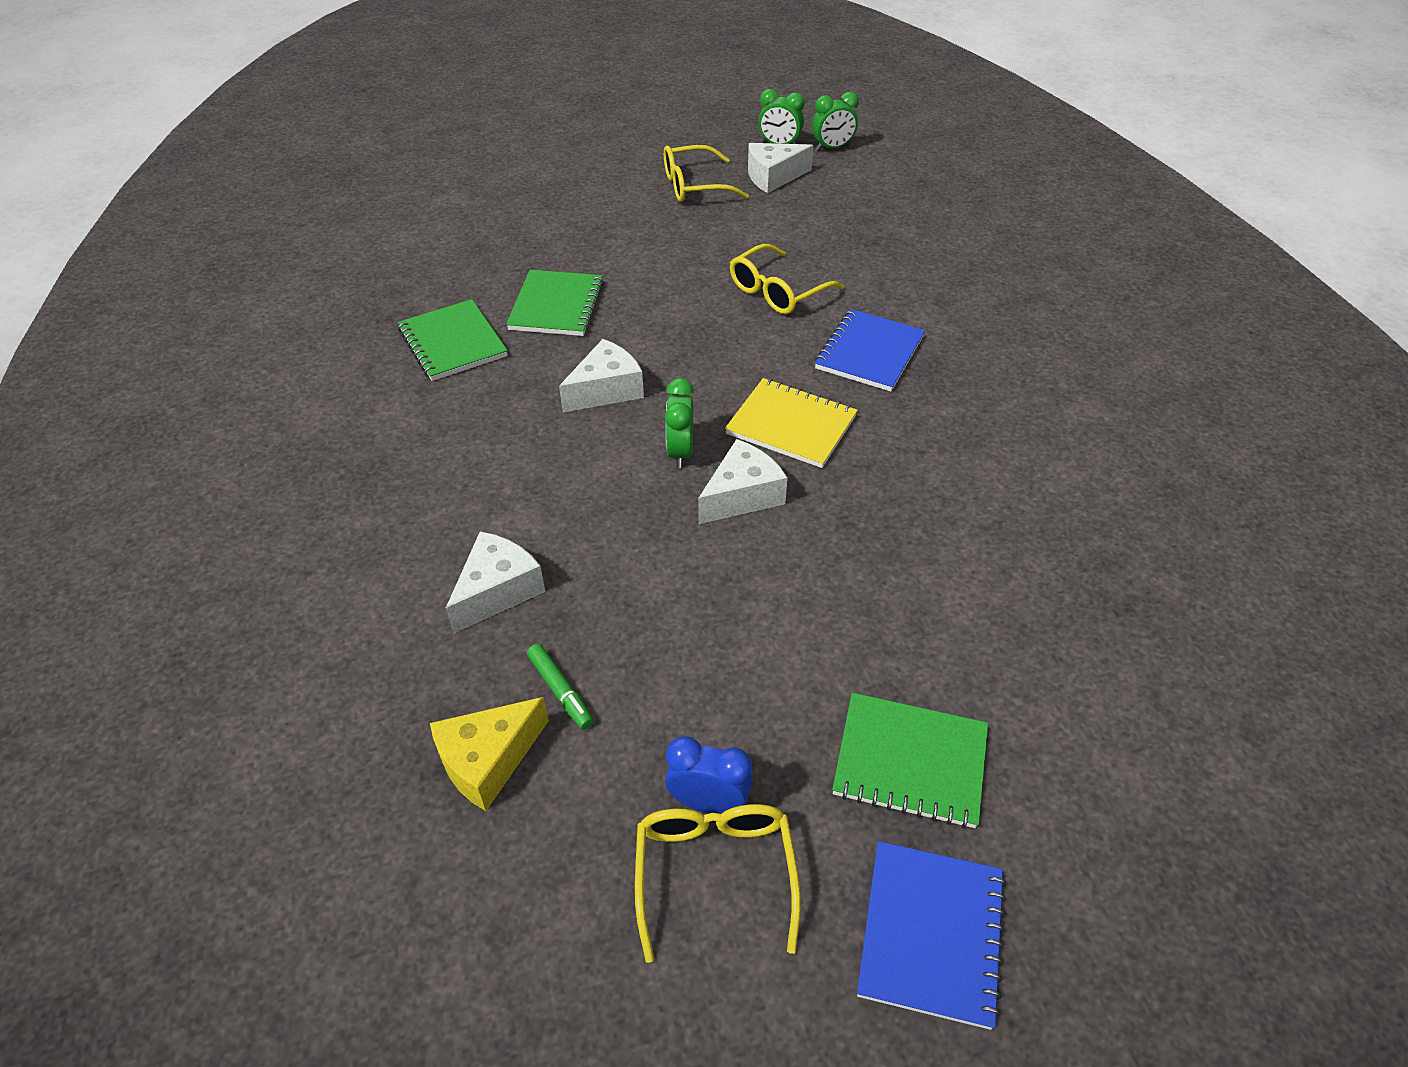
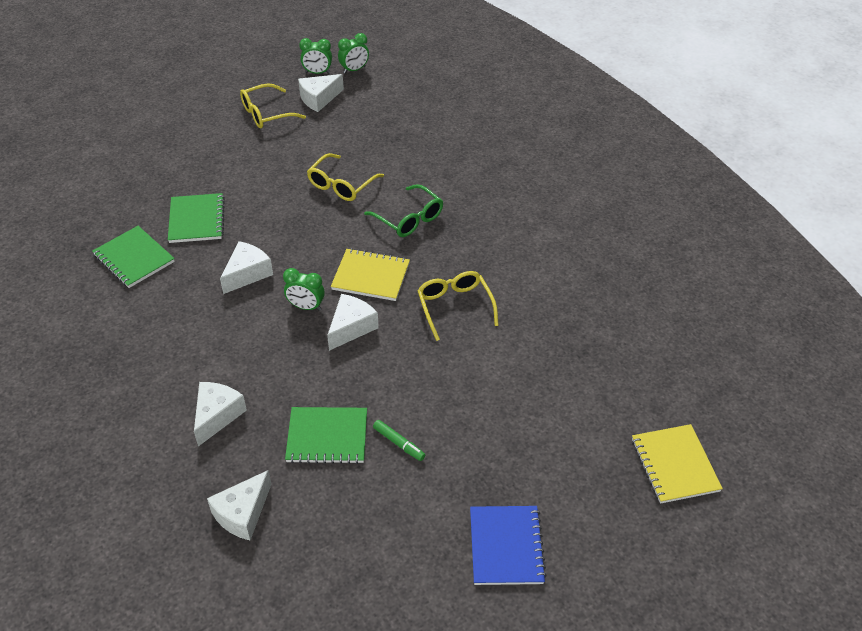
camera: 15 degrees left, 0 degrees up
yellow cheese [430,697,549,811] -> white cheese [207,470,271,540]
green marker [527,644,594,730] -> green marker moved to [373,420,425,461]
yellow glasses [635,804,801,963] -> yellow glasses moved to [418,271,499,341]
green clock [665,378,694,468] -> green clock turned 60 degrees counterclockwise [283,268,325,311]
blue clock [665,736,752,814] -> none
blue notebook [815,309,925,392] -> green glasses [364,184,443,237]
green notebook [832,693,988,828] -> green notebook moved to [285,407,367,464]
none -> yellow notebook [632,424,723,504]

